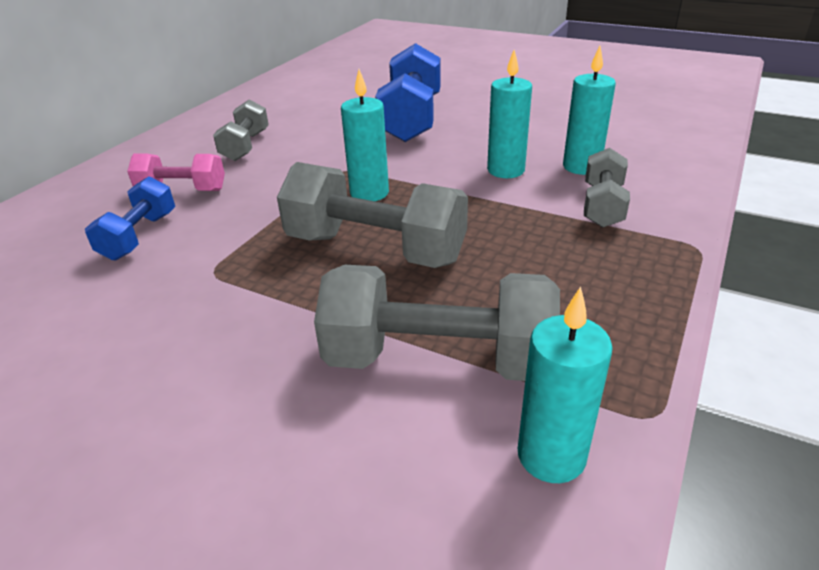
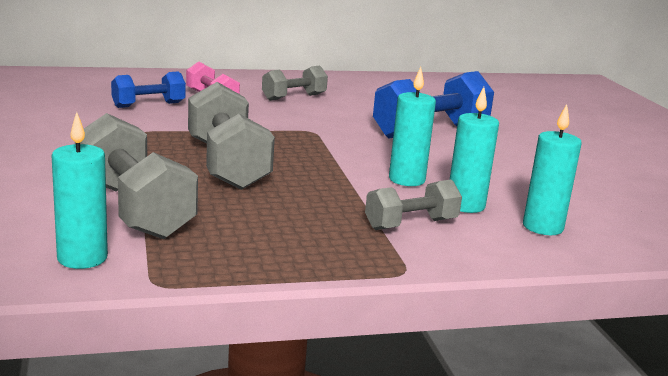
camera: 45 degrees right, 15 degrees down
turquoise candle [341,69,389,201] -> turquoise candle moved to [523,104,582,235]

